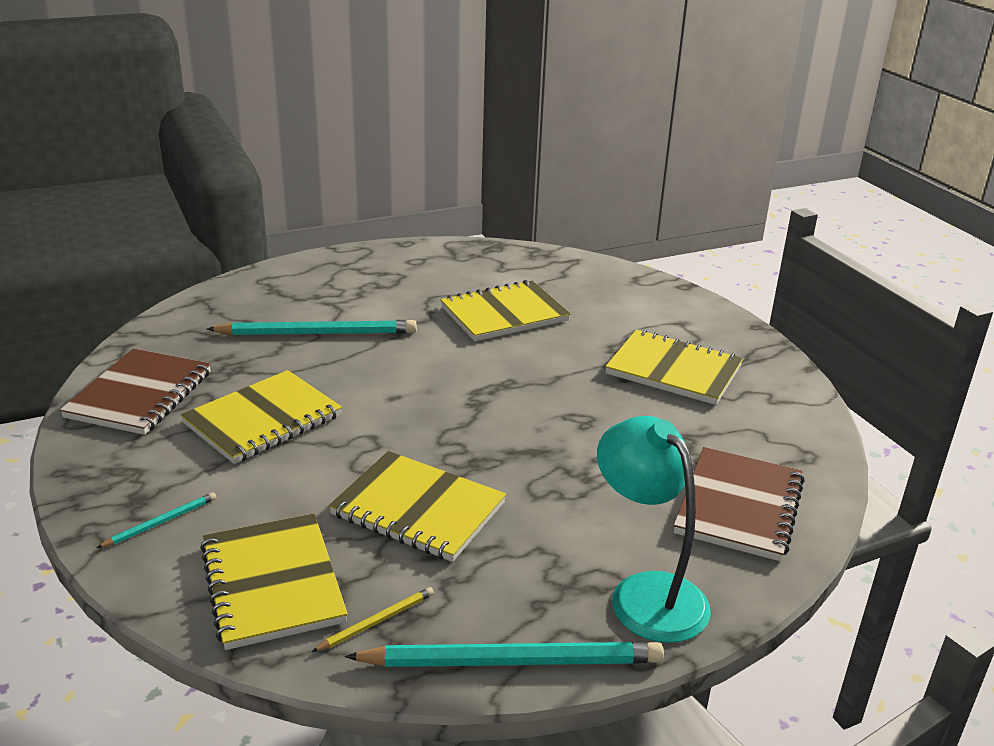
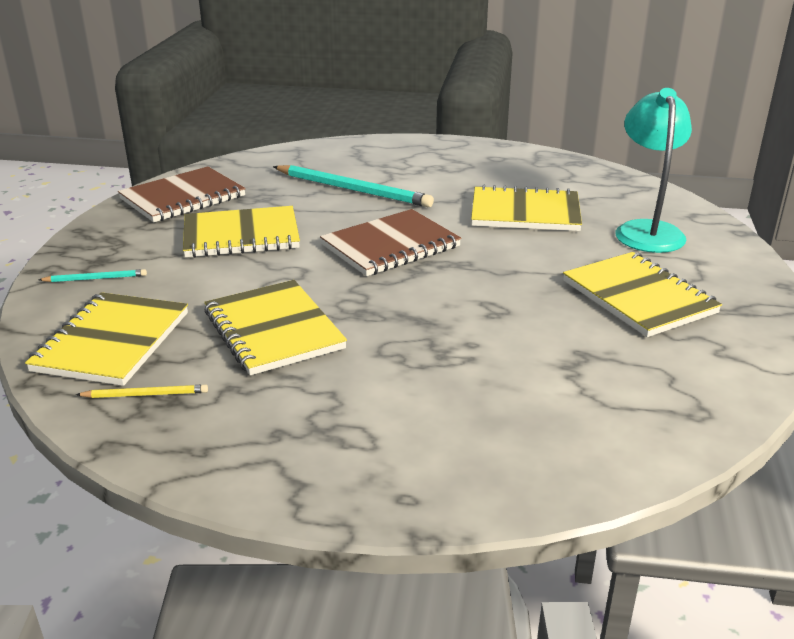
camera: 35 degrees right, 0 degrees up
turquoise pencil [345,642,664,667] -> none
turquoise lamp [597,416,711,643] -> turquoise lamp moved to [615,88,692,253]
brown notebook [674,447,805,561] -> brown notebook moved to [320,209,462,276]

